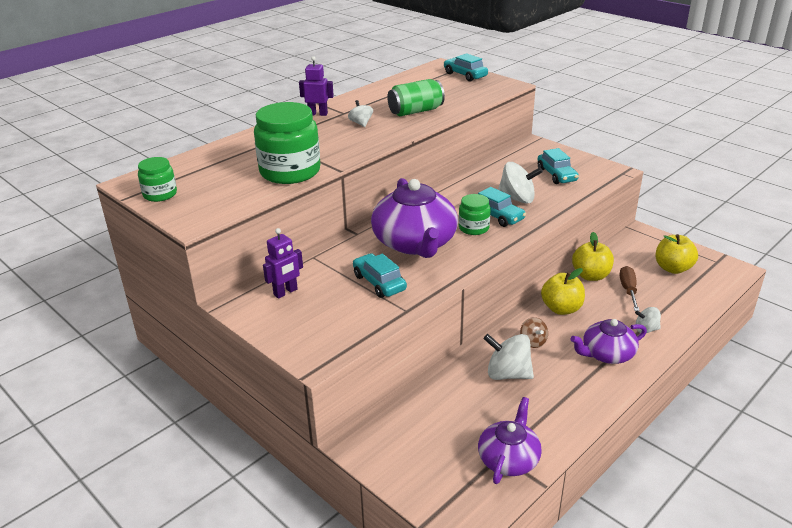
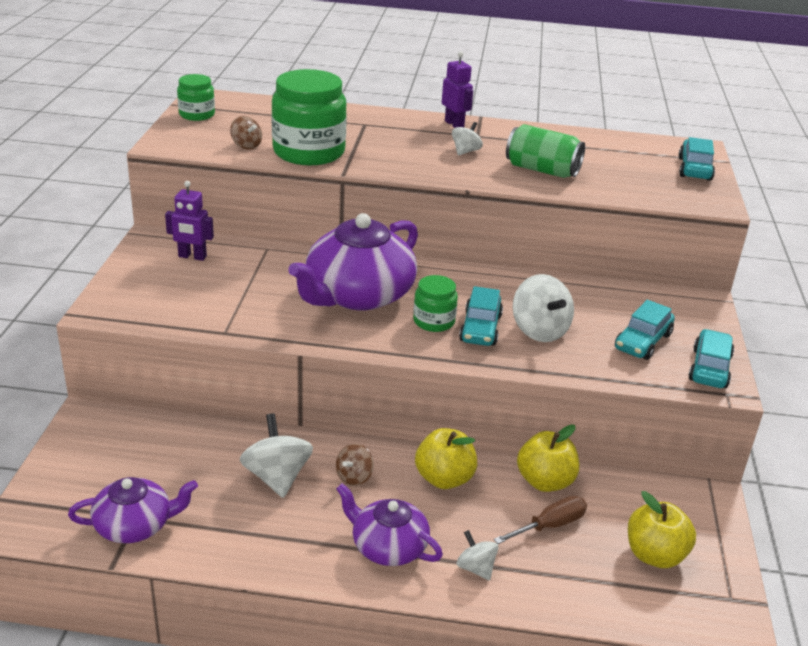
camera: 50 degrees right, 0 degrees up
turquoise car [353,253,407,298] -> turquoise car moved to [689,329,734,388]
none -> brown spinning top [230,116,262,150]

